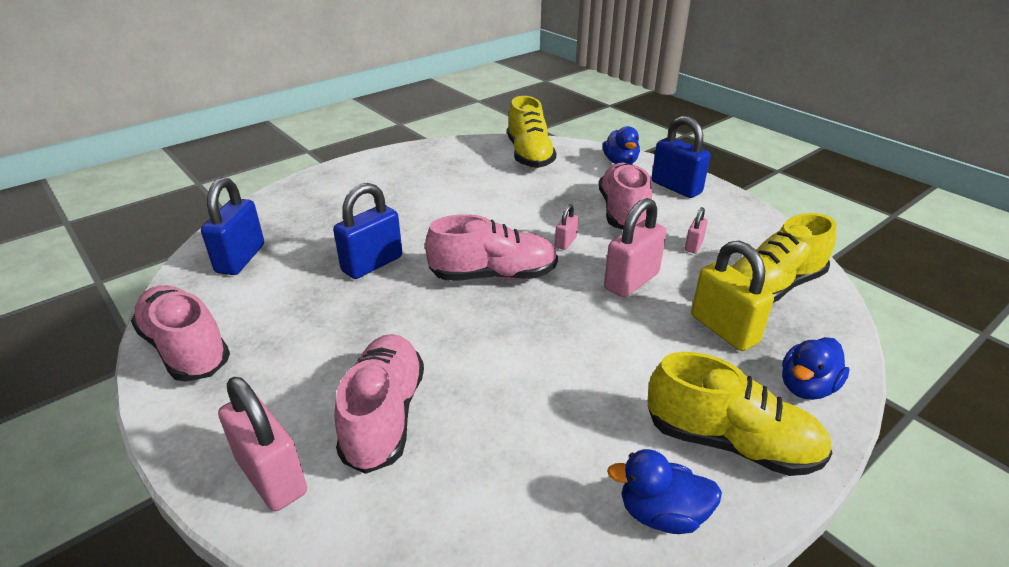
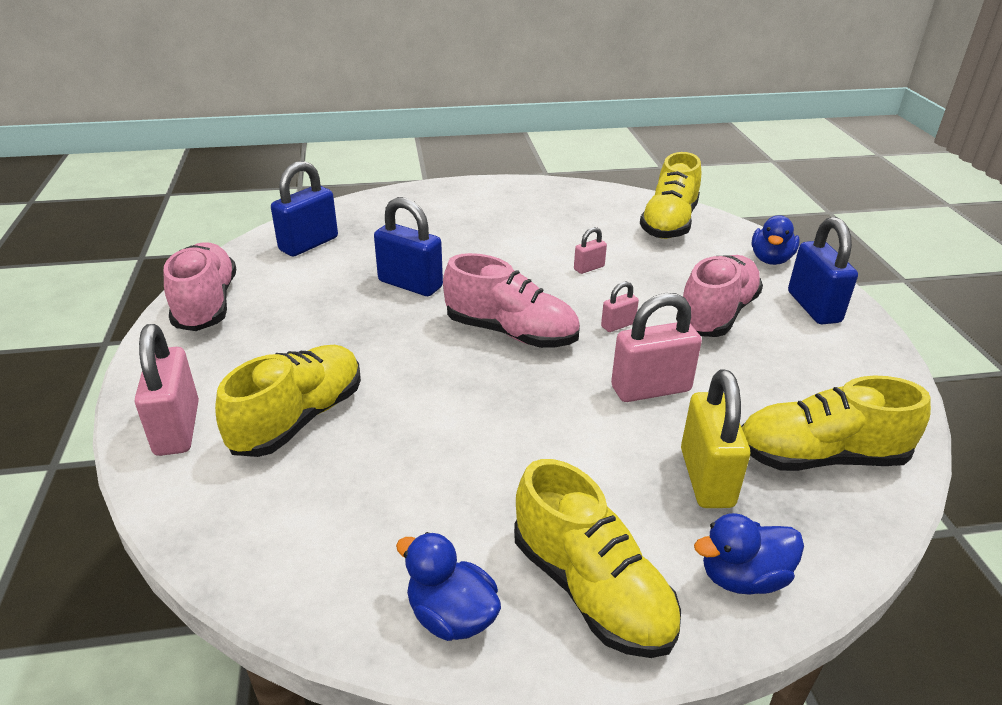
camera: 30 degrees right, 0 degrees up
blue padlock [333,183,402,279] -> blue padlock turned 45 degrees clockwise [374,197,443,296]
pink shoe [334,334,424,474] -> yellow shoe [215,345,361,457]
pink padlock [685,207,708,253] -> pink padlock moved to [574,227,607,274]

